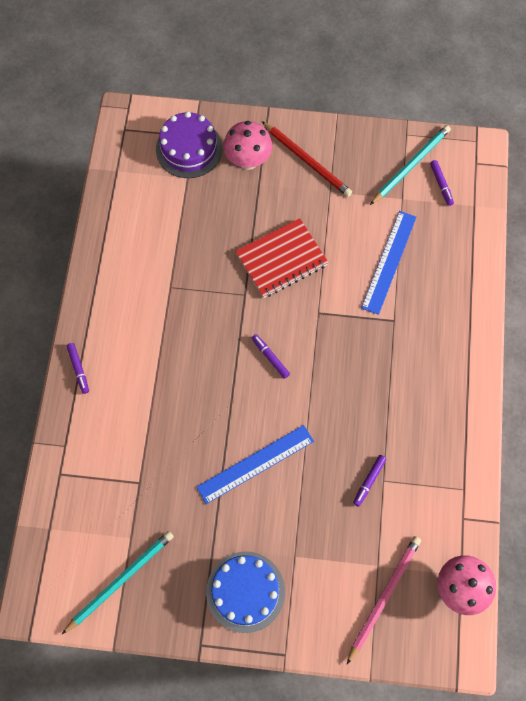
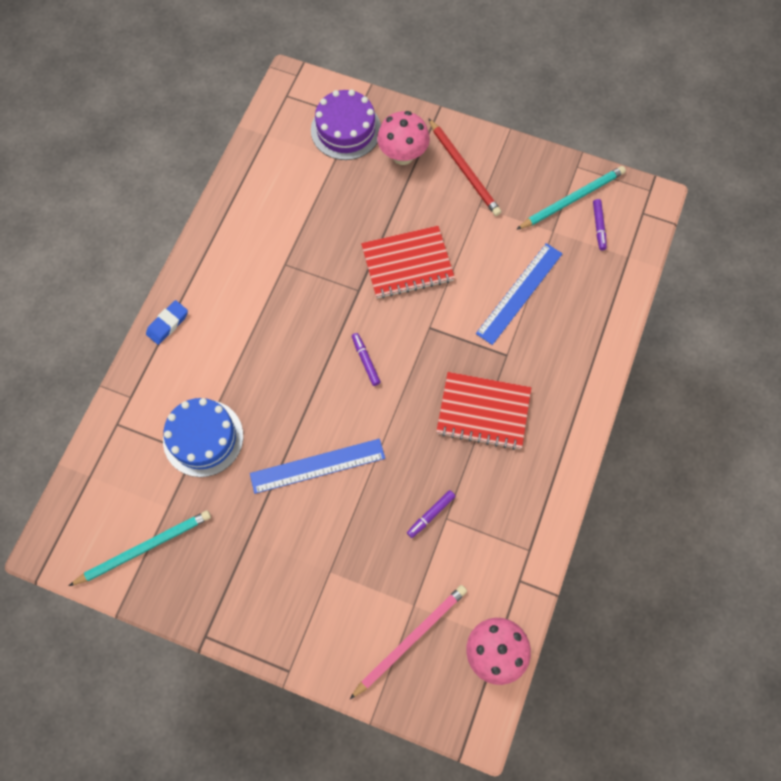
camera: 15 degrees right, 0 degrees up
purple marker [66,343,89,394] -> blue eraser [146,300,188,345]
blue cake [206,552,285,633] -> blue cake moved to [163,398,243,477]
none -> red notebook [436,372,531,450]

